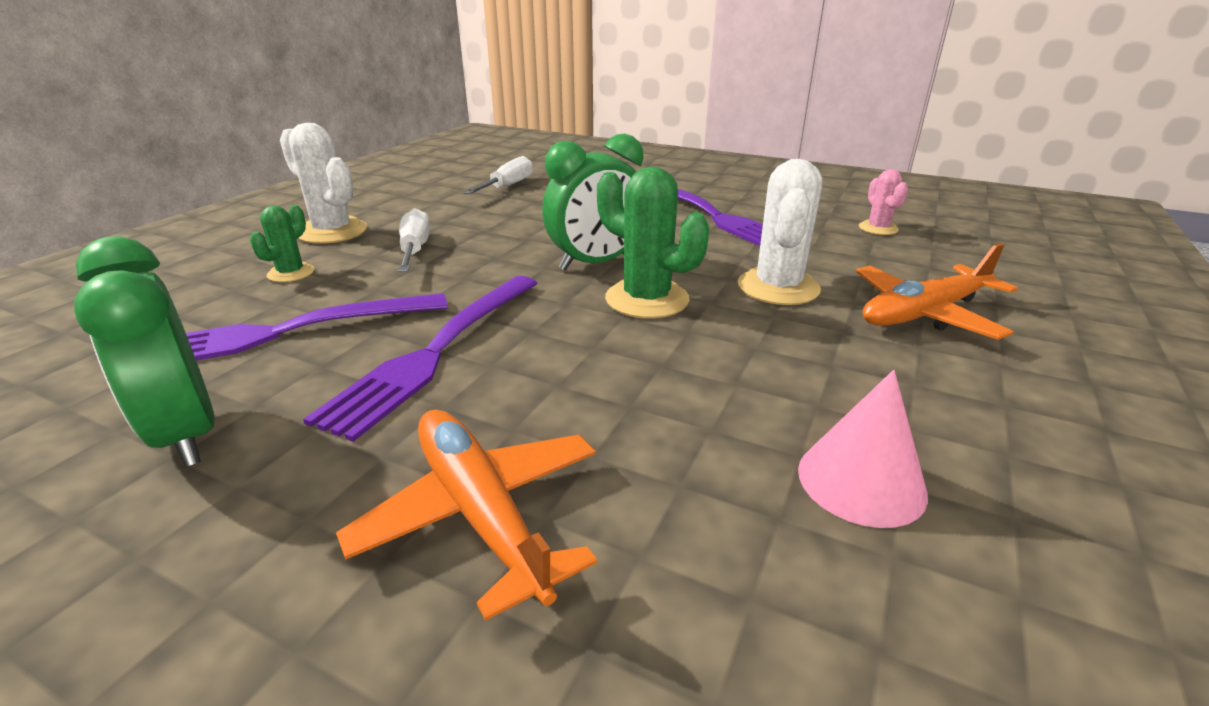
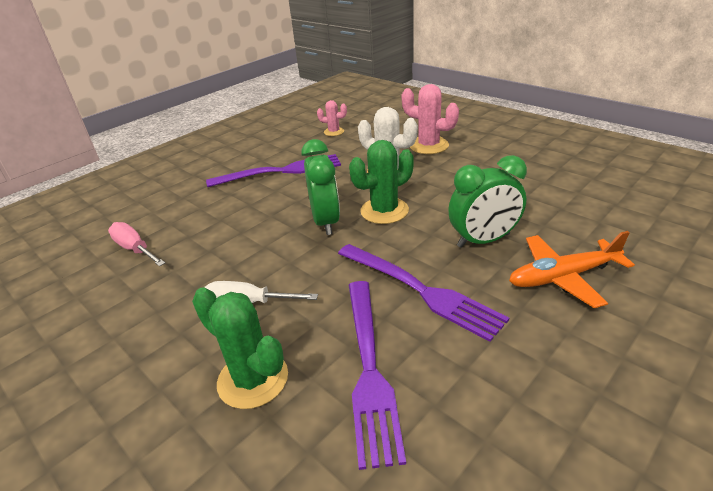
camera: 70 degrees left, 5 degrees up
green clock [74,236,215,467] -> green clock moved to [448,155,527,248]
green cactus [250,205,314,282] -> green cactus [192,287,288,409], size x1.75
white cactus [280,123,367,244] -> none
white screwdriver [463,156,533,194] -> pink screwdriver [108,222,165,267]
pink cone [798,370,928,528] -> none
orange plane [856,243,1018,340] -> pink cactus [402,84,459,154]

